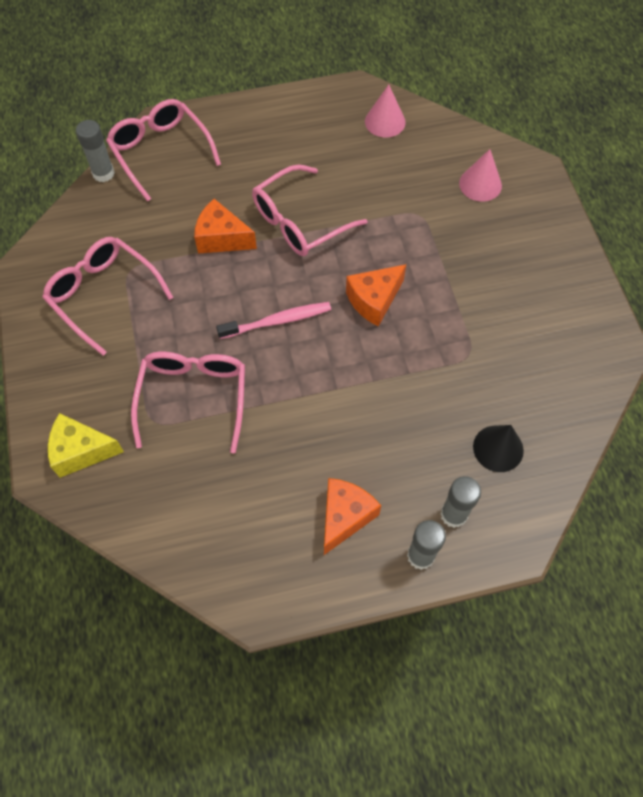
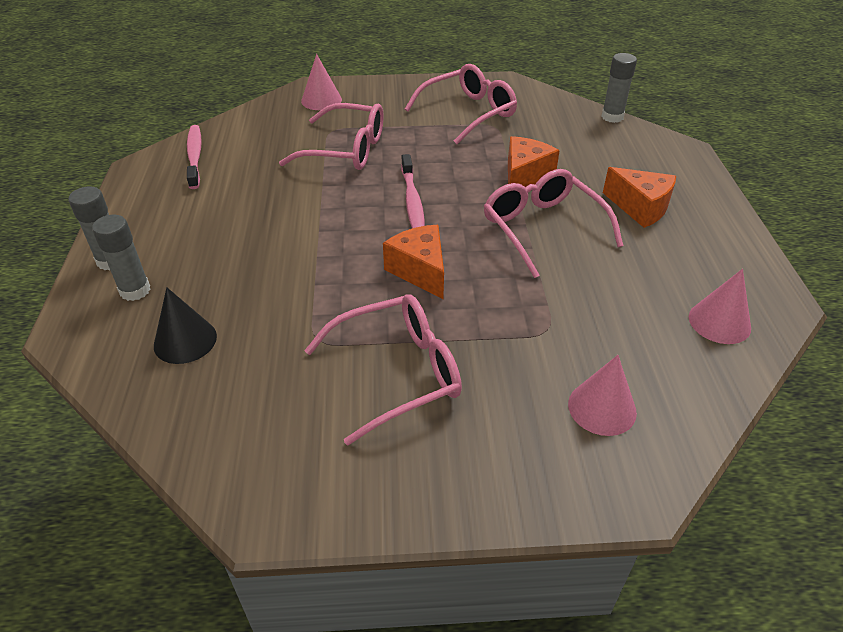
camera: 100 degrees right, 20 degrees down
yellow cheese [48,413,124,478] -> pink cone [301,54,342,110]
pink glasses [106,99,221,202] -> pink glasses moved to [304,294,462,446]
orange cheese [324,478,381,555] -> orange cheese moved to [603,167,676,228]
none -> pink toothbrush [187,125,202,189]

